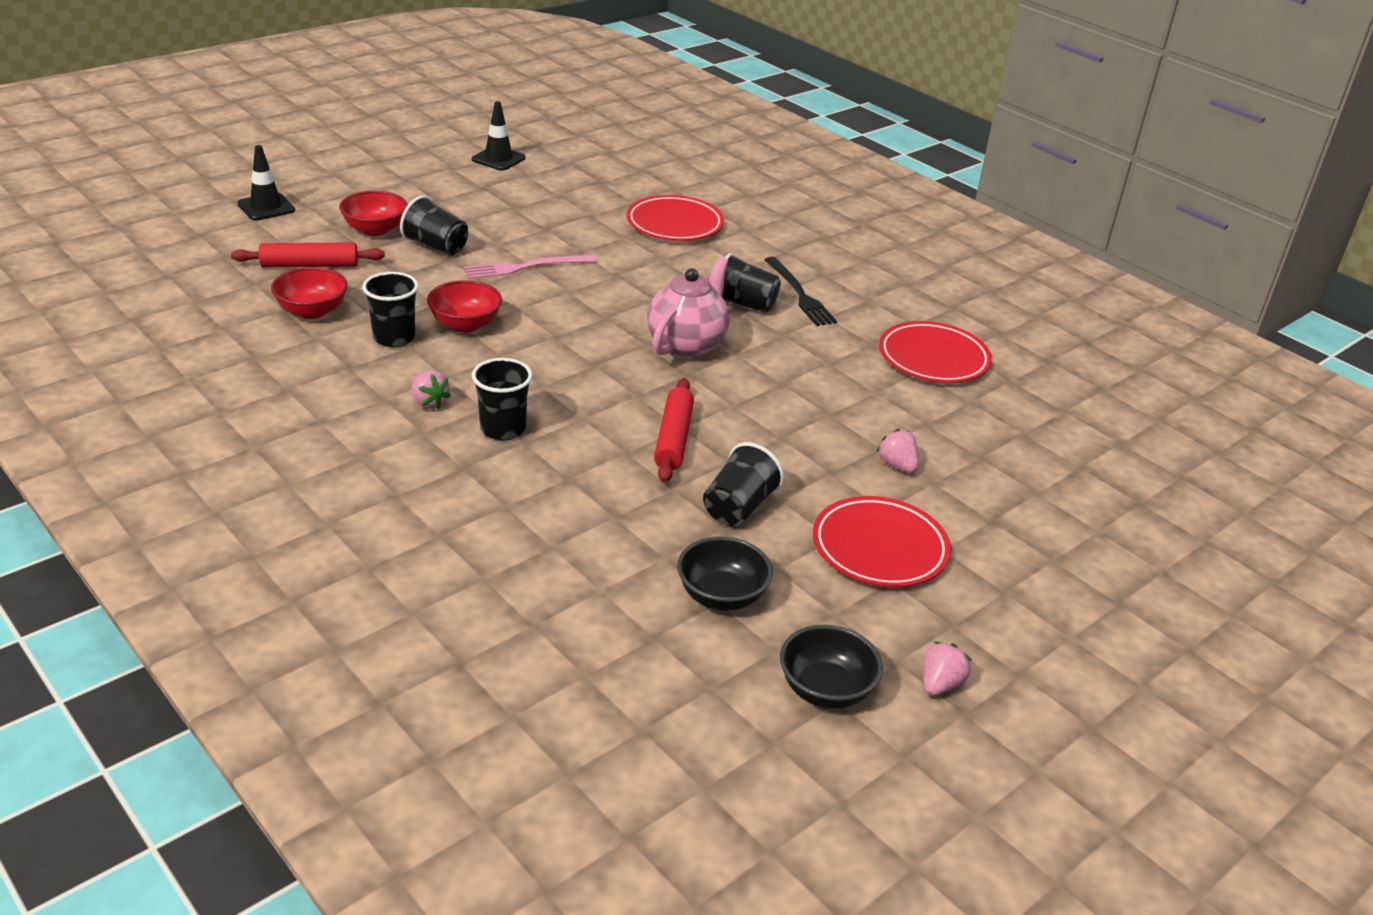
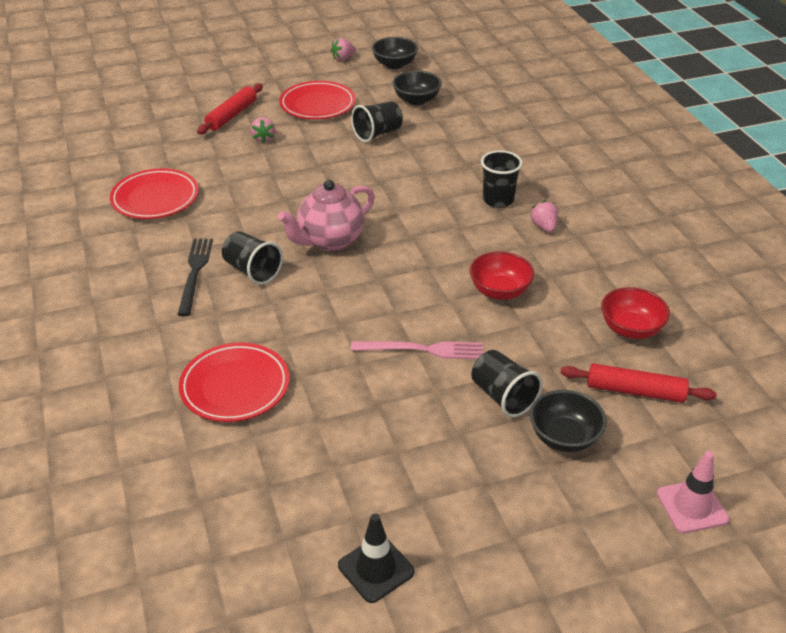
camera: 155 degrees left, 5 degrees up
black traffic cone [237,145,295,221] -> pink traffic cone [657,451,729,533]
red bowl [339,191,407,236] -> black bowl [530,390,607,452]
black cup [362,272,419,347] -> none
red rolling pin [654,378,694,482] -> red rolling pin moved to [197,84,263,134]

